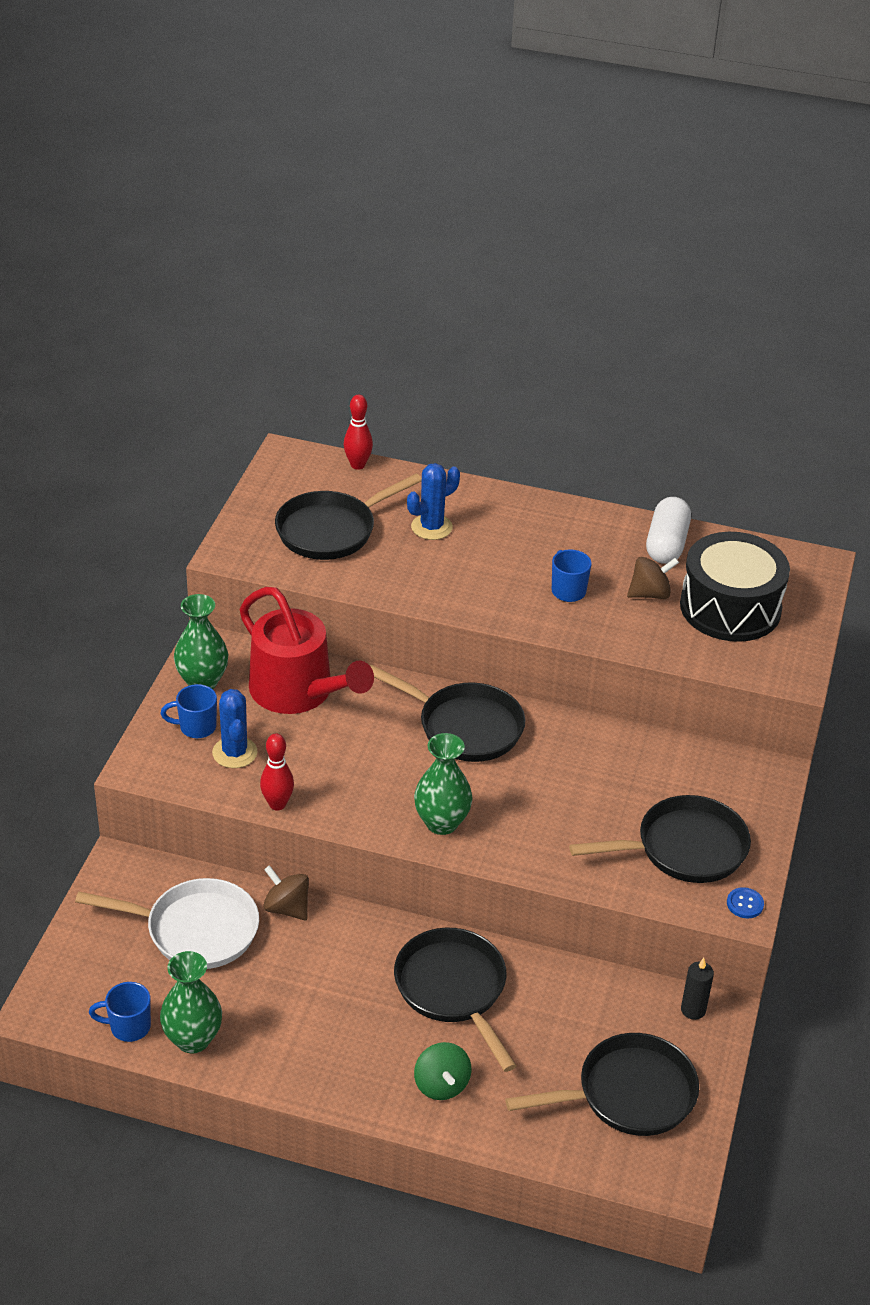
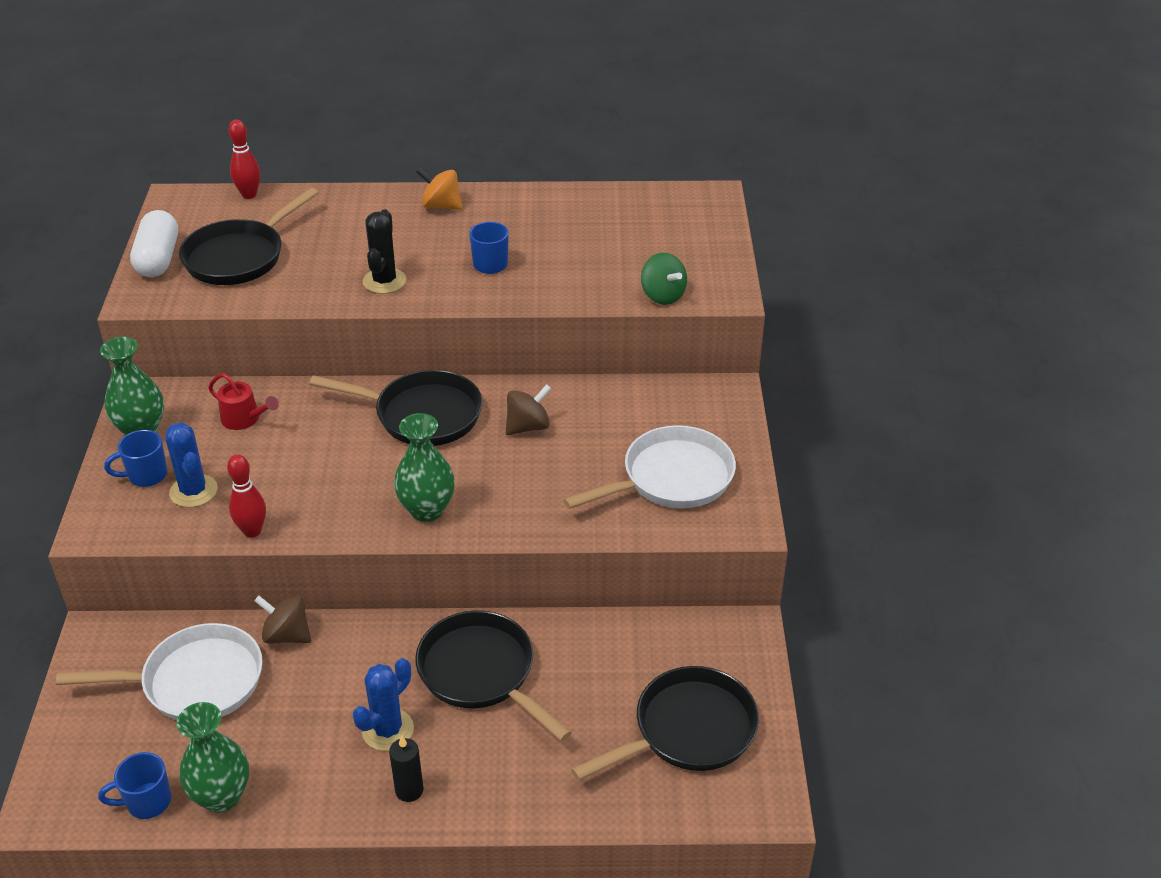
camera: 15 degrees left, 0 degrees up
red watering can [240,587,374,714] -> red watering can [208,373,279,430], size x0.45
blue cactus [407,463,460,540] -> blue cactus moved to [353,658,414,751]
green spinning top [414,1042,471,1100] -> green spinning top moved to [641,253,687,305]
black pan [569,795,751,883] -> white pan [563,425,736,509]
brown spinning top [627,557,679,599] -> brown spinning top moved to [506,384,552,435]
white capsule [646,497,691,564] -> white capsule moved to [130,210,178,277]
black drum [680,532,790,642] -> none
black candle [681,958,714,1020] -> black candle moved to [389,735,423,802]
blue button [727,887,764,918] -> none
none -> black cactus [363,209,406,294]
none -> orange spinning top [416,168,463,210]

